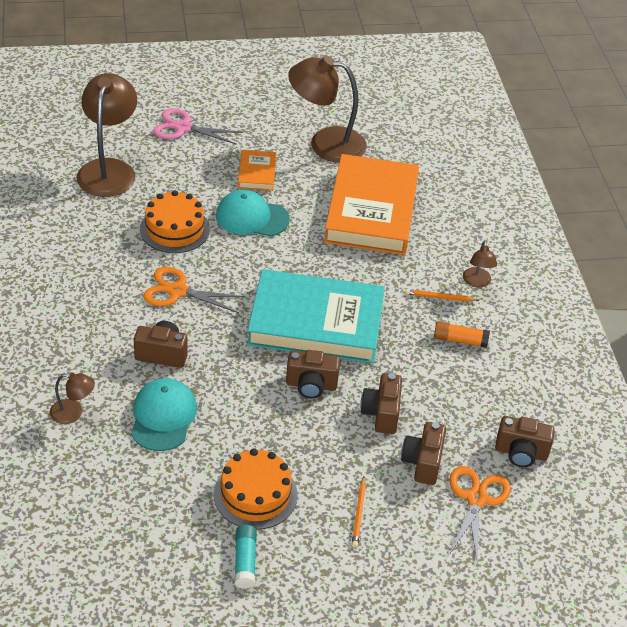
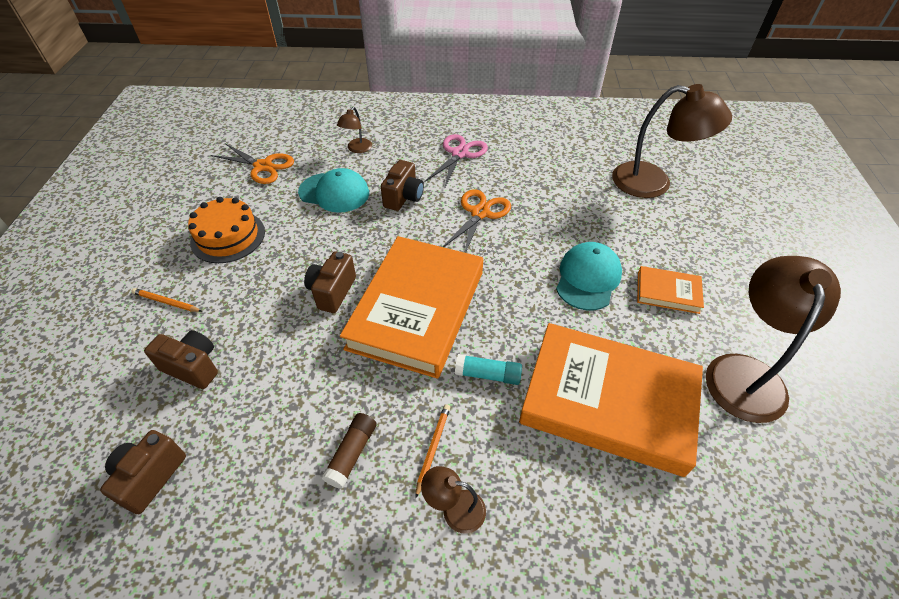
camera: 105 degrees right, 5 degrees up
orange cake [140,190,210,253] -> none
pink scissors [153,108,243,145] -> pink scissors moved to [425,134,488,189]
turquoise glue stick [234,525,257,589] -> turquoise glue stick moved to [455,354,522,385]
turquoise book [247,269,385,363] -> orange book [340,236,483,379]
brown camera [360,373,402,434] -> none
orange glue stick [434,321,490,348] -> brown glue stick [322,413,376,489]
orange scissors [449,466,511,560] -> orange scissors moved to [211,143,294,184]

